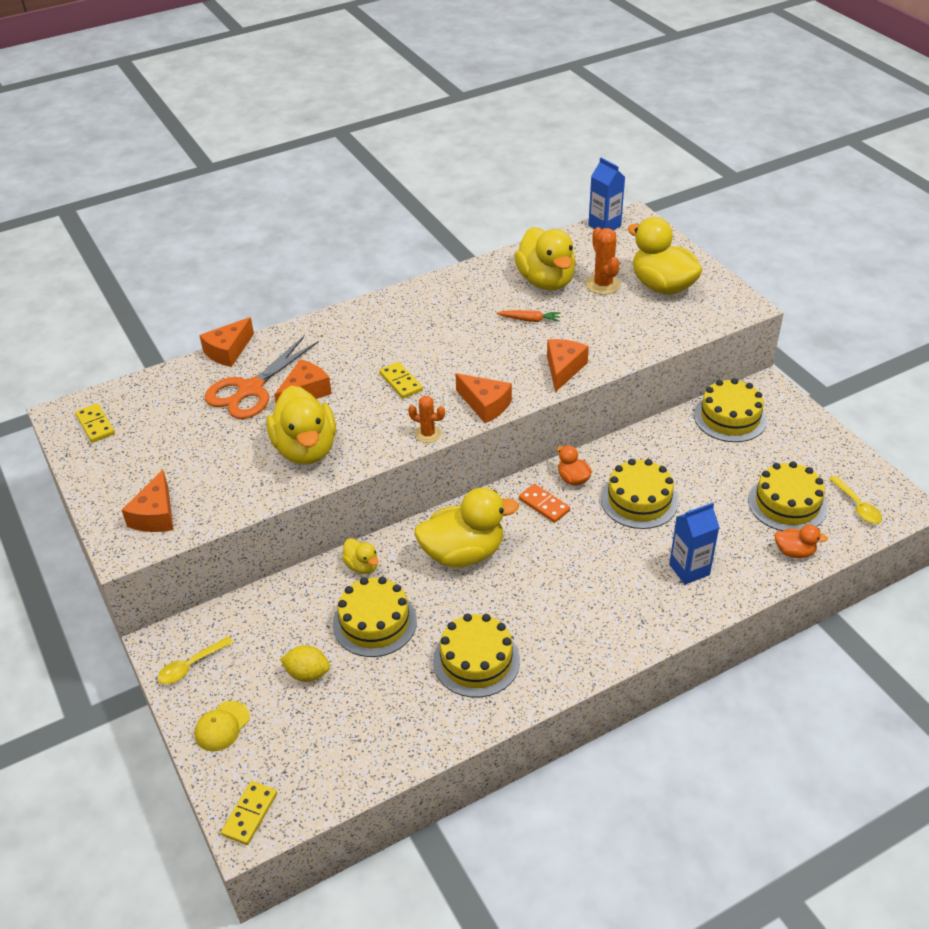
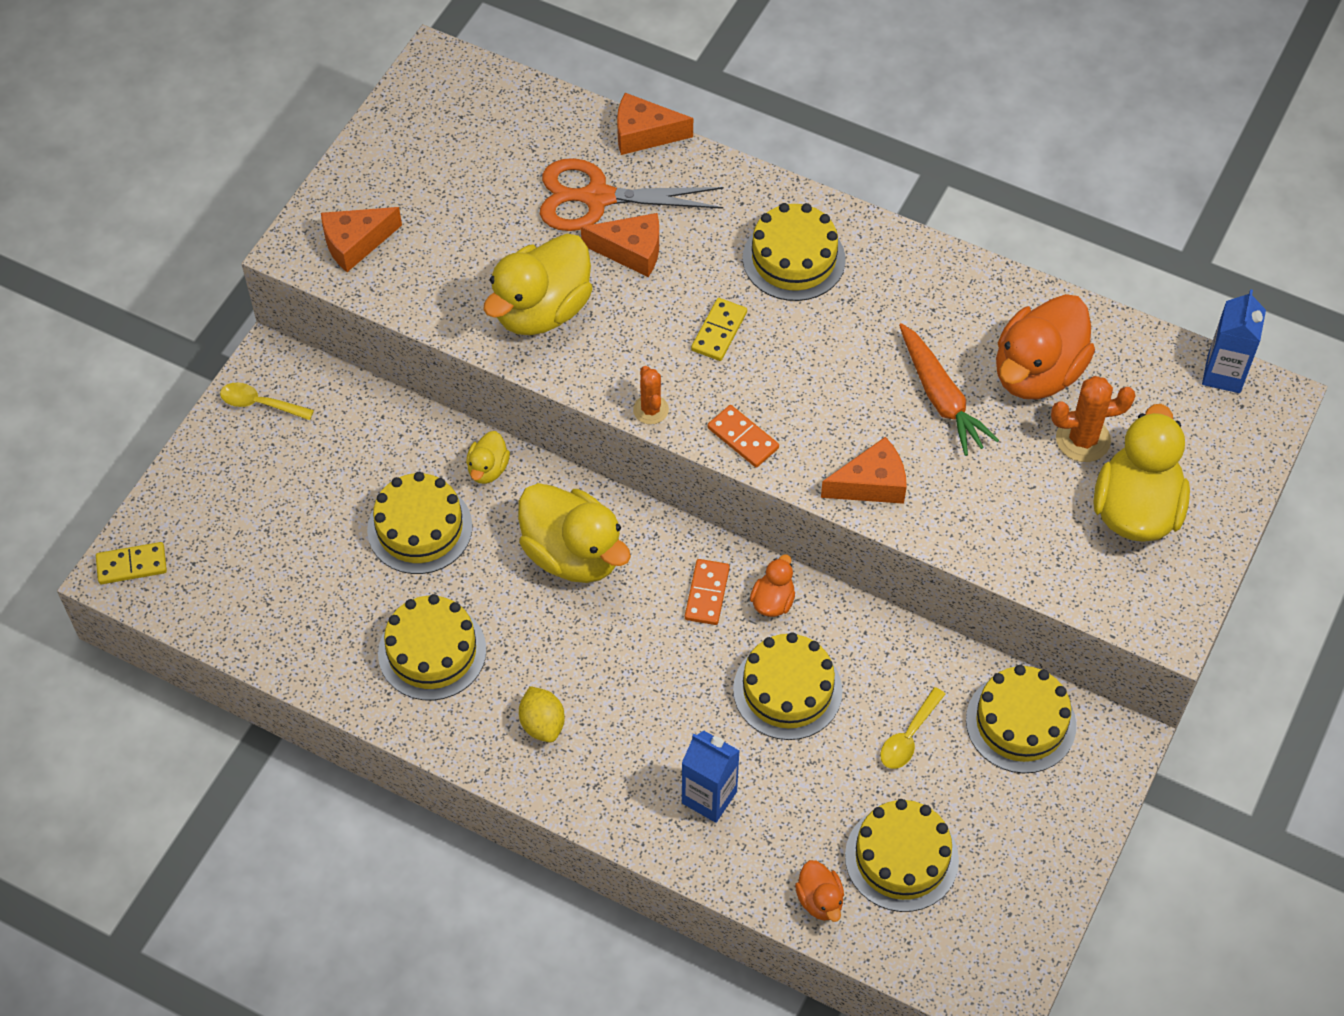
camera: 55 degrees right, 15 degrees up
yellow domino [75,403,115,443] -> none
yellow cap [194,701,250,751] -> none
yellow lemon [280,645,330,682] -> yellow lemon moved to [519,686,565,742]
orange cheese [455,373,512,423] -> orange domino [708,405,779,468]
orange carrot [496,310,561,322] -> orange carrot [899,323,999,456], size x1.71
yellow duck [514,227,576,291] -> orange duck [996,294,1095,399]
orange cactus [586,227,621,295] -> orange cactus turned 45 degrees clockwise [1051,376,1136,462]
yellow spoon [829,476,882,524] -> yellow spoon moved to [880,687,945,769]
none -> yellow cake [743,203,845,301]

